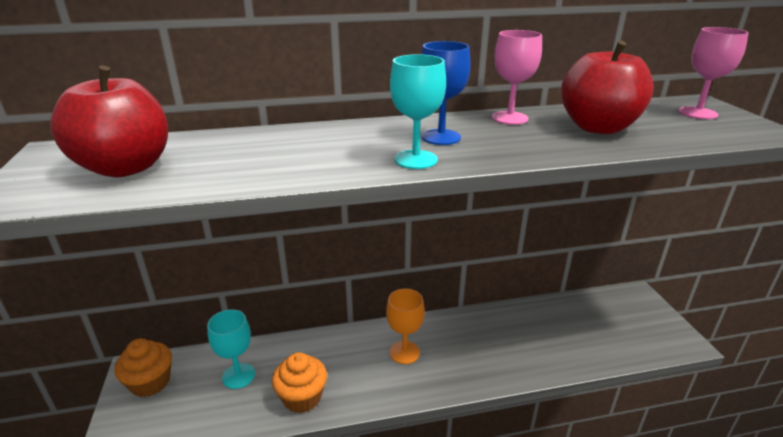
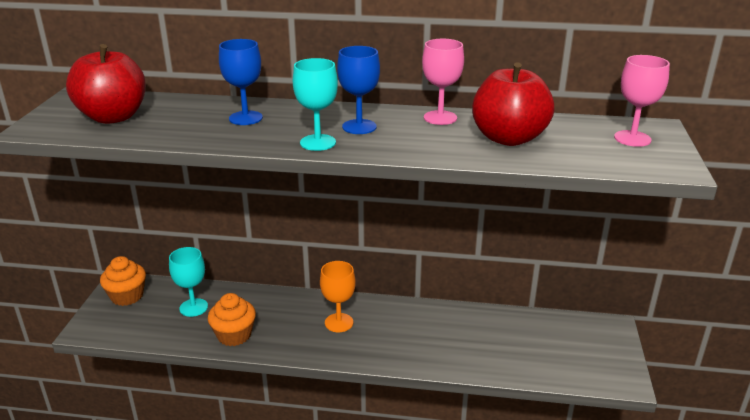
camera: 20 degrees right, 0 degrees up
none -> blue goblet [219,39,263,125]

